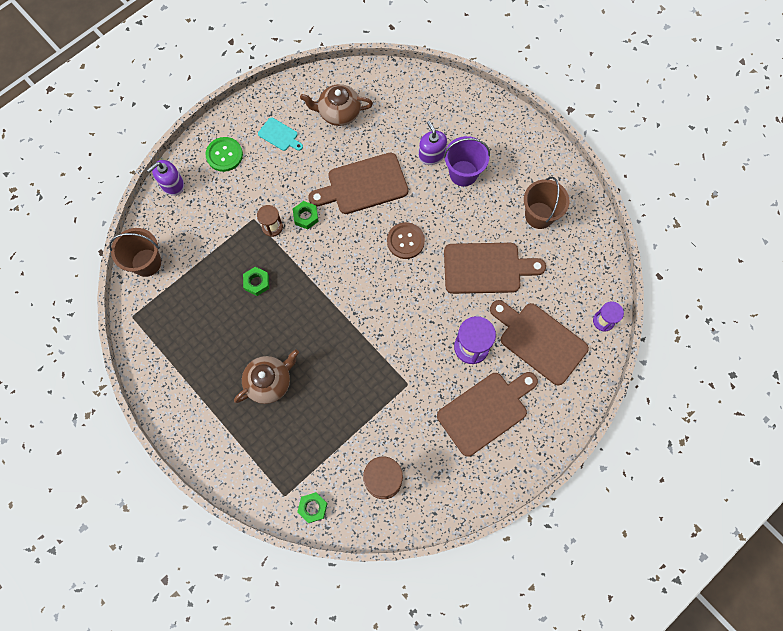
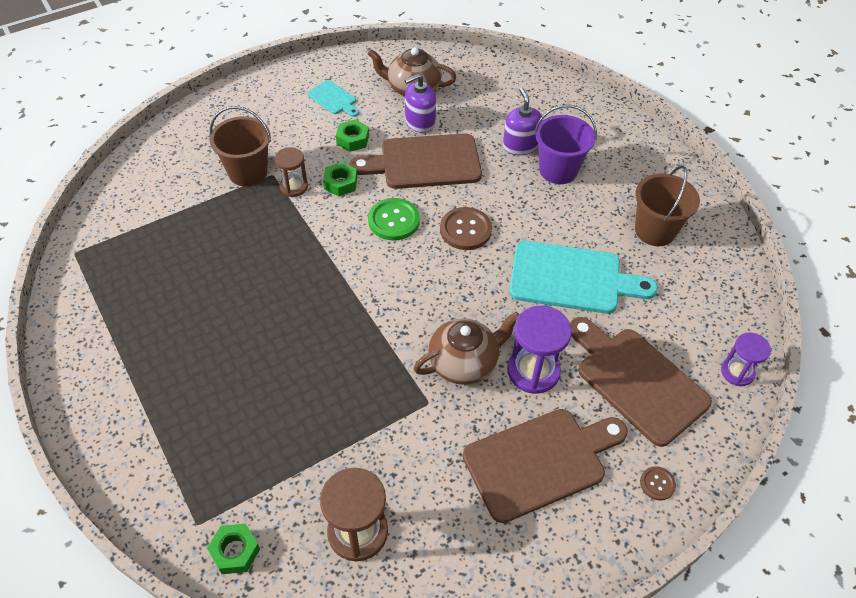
camera: 10 degrees right, 20 degrees down
brown bucket [109,228,161,277] -> brown bucket moved to [209,106,271,187]
purple soap dispenser [147,160,184,196] -> purple soap dispenser moved to [404,74,436,133]
green button [206,137,243,172] -> green button moved to [368,198,420,240]
brown teapot [234,349,299,404] -> brown teapot moved to [414,312,519,385]
green nut [243,267,269,296] -> green nut moved to [336,119,369,152]
brown cutting board [444,243,546,294] -> turquoise cutting board [510,241,658,314]
none -> brown button [640,466,676,501]

